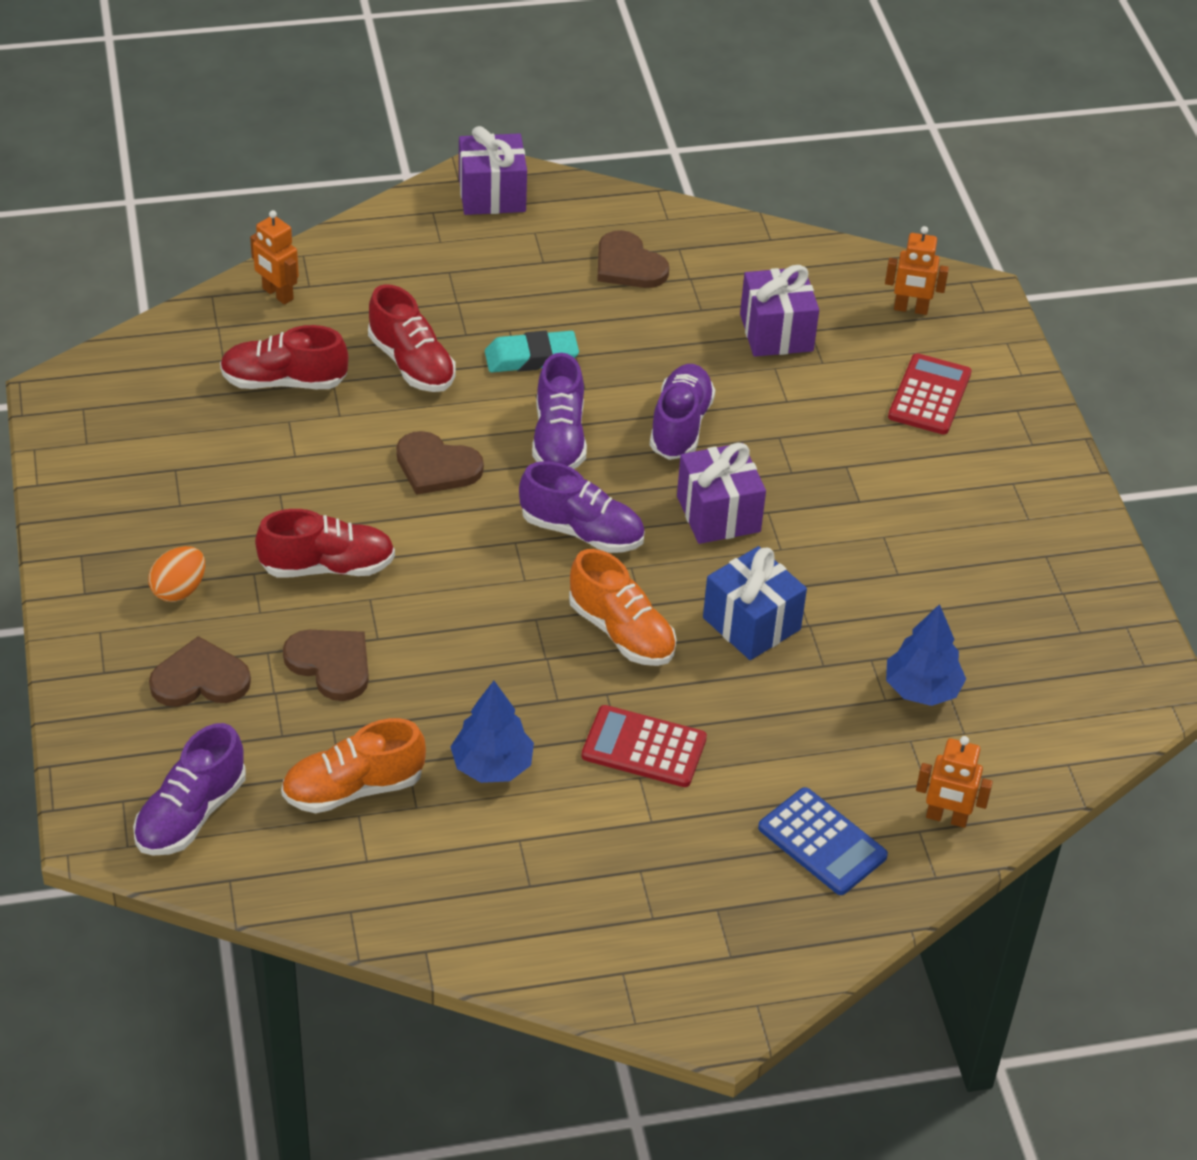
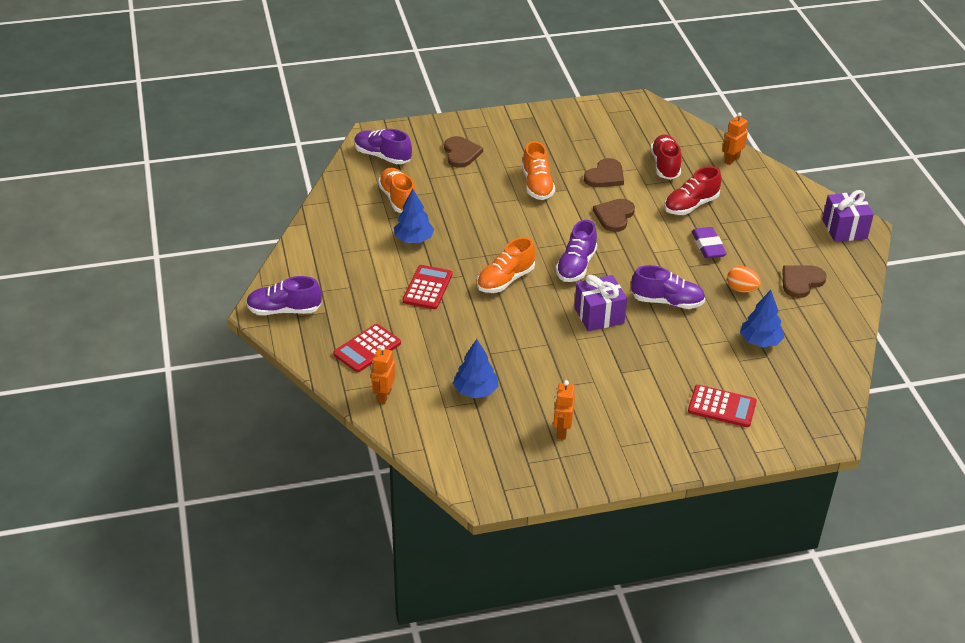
camera: 90 degrees right, 5 degrees down
orange egg [148,546,205,602] -> orange egg moved to [727,266,761,293]
red shoe [255,509,395,578] -> orange shoe [522,141,555,200]
brown heart [283,630,369,701] -> brown heart moved to [584,158,624,187]
turquoise eraser [485,331,579,372] -> purple eraser [692,227,727,259]
purple shoe [532,353,587,469] -> purple shoe moved to [246,276,322,315]
blue gift [703,546,807,660] -> none
purple gift [740,265,819,357] -> blue tree [740,290,784,347]
blue calculator [758,787,888,895] -> red calculator [333,324,401,372]
orange robot [885,226,949,315] -> orange robot moved to [553,380,575,440]

